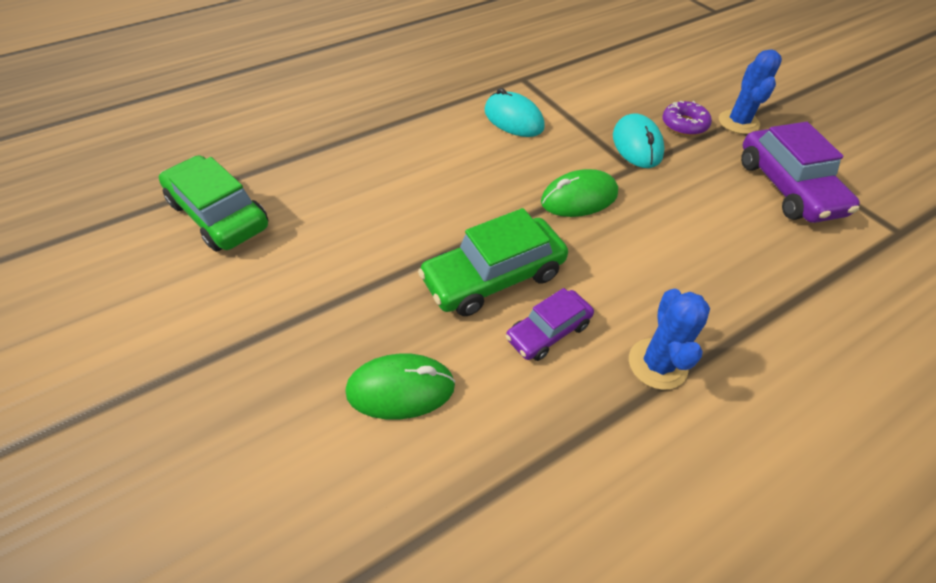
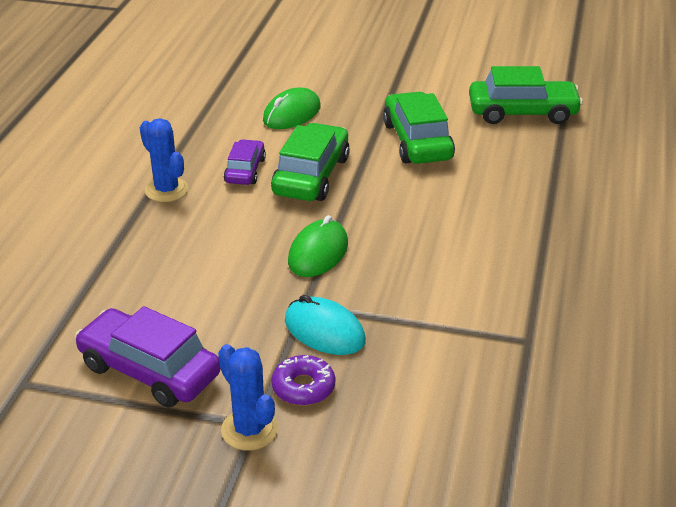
camera: 135 degrees right, 15 degrees down
turquoise mouse [484,88,545,137] -> none
none -> green car [383,92,455,164]

